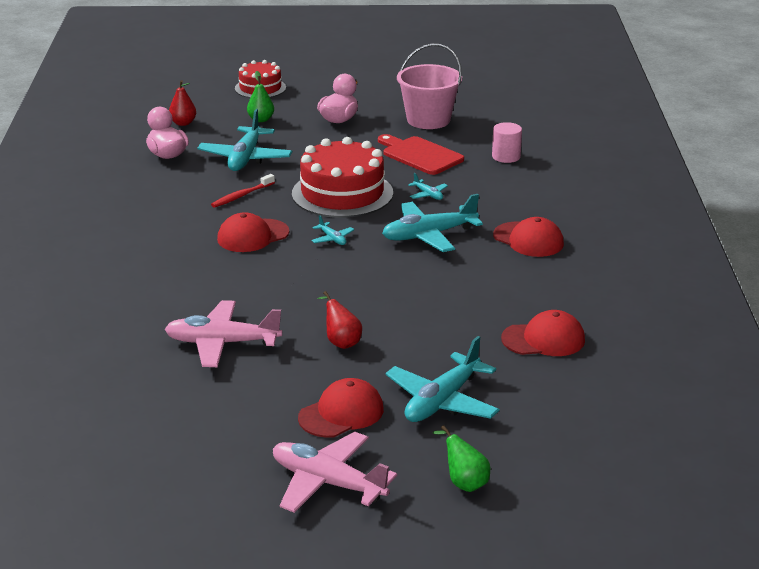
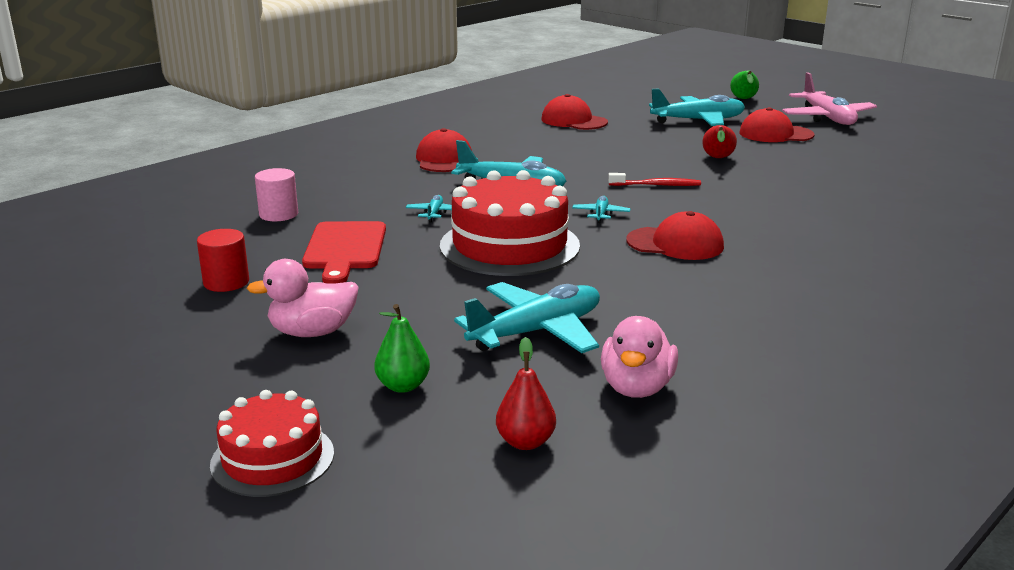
camera: 135 degrees left, 5 degrees down
pink plane [165,300,282,367] -> none
red toothbrush [211,174,275,208] -> red toothbrush moved to [608,173,701,186]
pink bucket [397,44,462,129] -> red cylinder [197,229,249,292]

